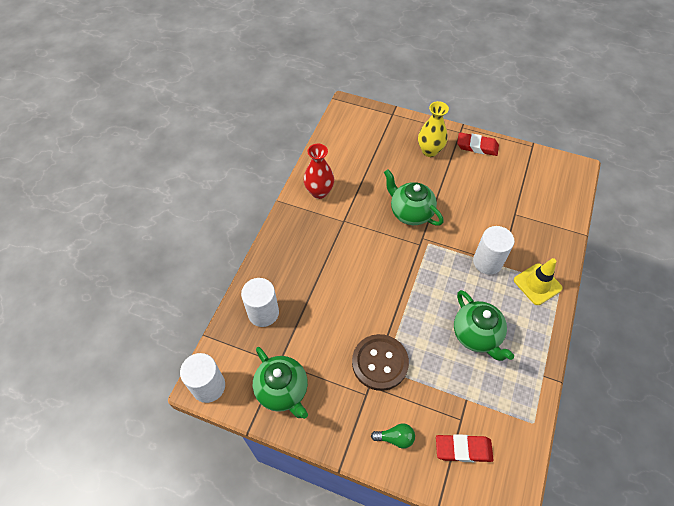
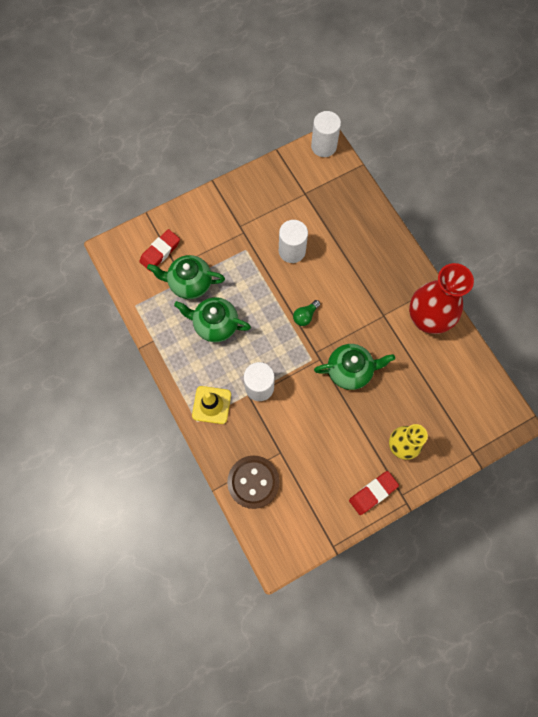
camera: 130 degrees right, 15 degrees up
white cylinder [241,278,279,327] -> white cylinder moved to [279,220,308,263]
green teapot [253,347,308,419] -> green teapot moved to [147,255,225,299]
red vase [304,144,334,199] -> red vase [409,263,474,334], size x1.59
brown button [352,334,409,391] -> brown button moved to [227,456,280,509]
green light bulb [371,423,415,449] -> green light bulb moved to [293,300,320,326]

